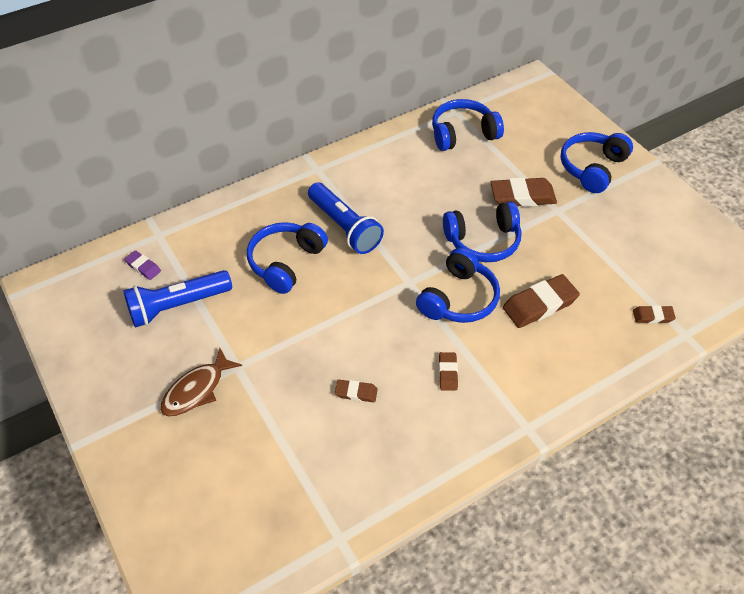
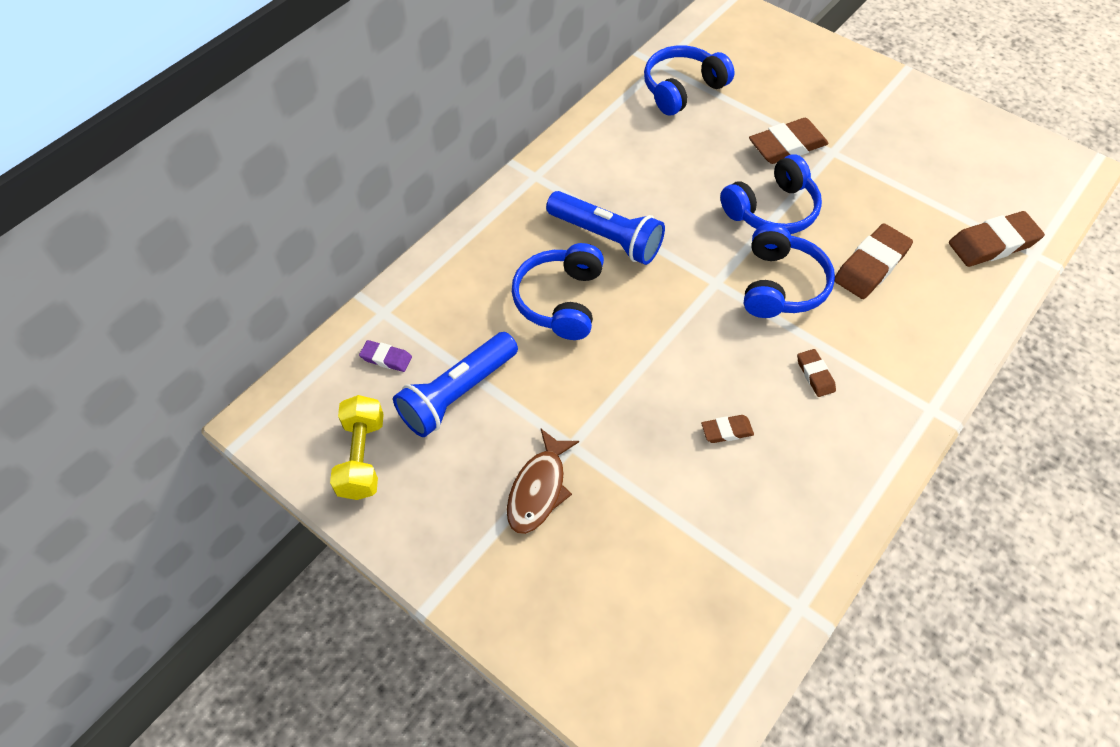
camera: 20 degrees left, 5 degrees up
blue headphones [561,132,633,193] -> none
brown eraser [633,305,676,323] -> brown eraser [949,211,1045,267], size x1.90
none -> yellow dumbbell [330,395,384,500]

